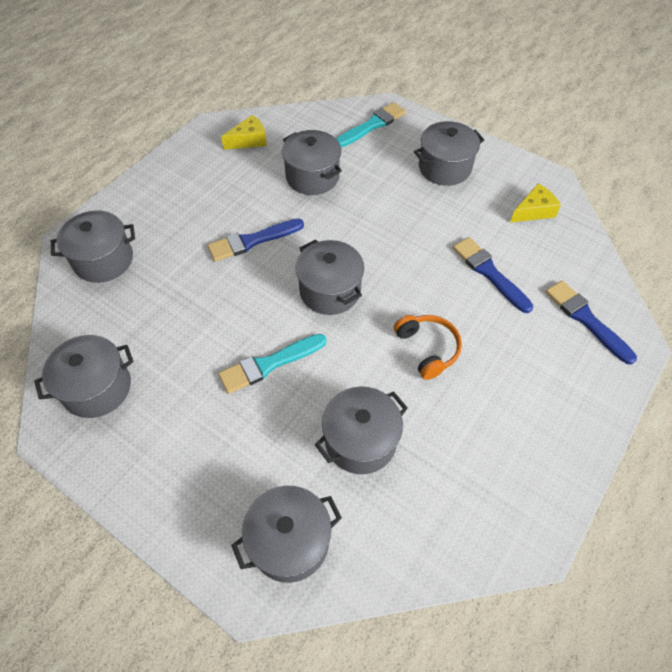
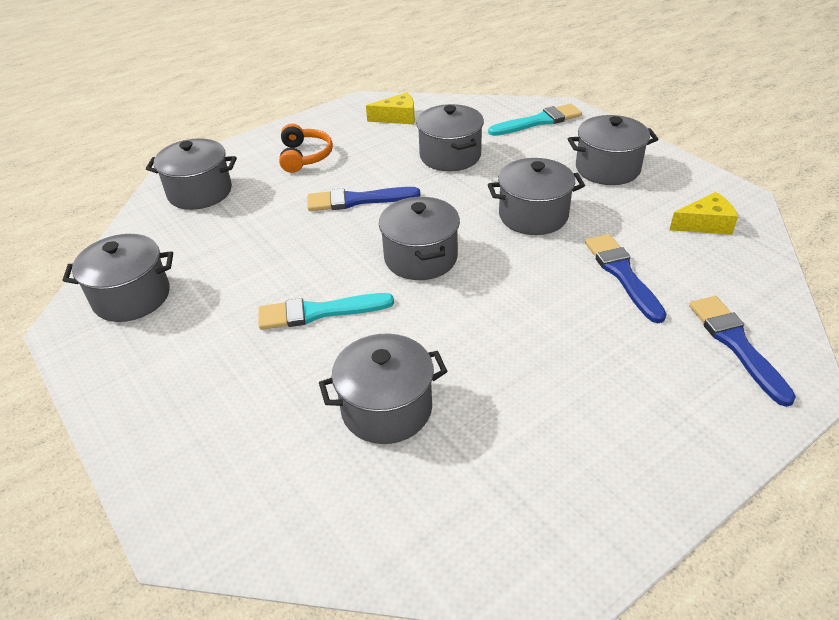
camera: 20 degrees right, 15 degrees down
grey pot [231,486,342,583] -> grey pot moved to [488,158,585,235]
orange headphones [394,315,462,380] -> orange headphones moved to [279,124,333,173]

